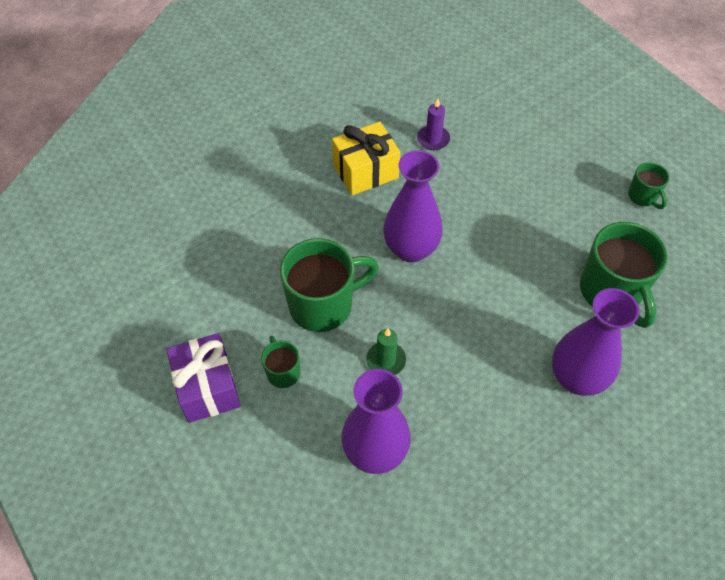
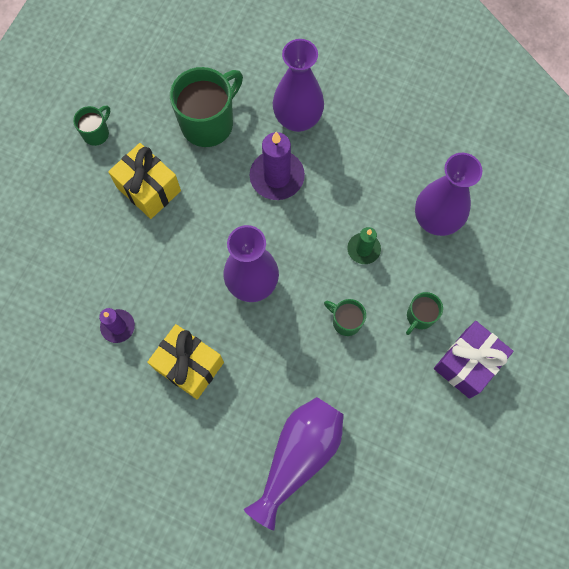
camera: 120 degrees left, 15 degrees up
green mug [280,238,379,332] -> green mug [324,299,366,336], size x0.51
none -> yellow gift [108,143,181,219]
none -> purple vase [244,397,344,530]
none -> purple candle [249,132,305,200]

